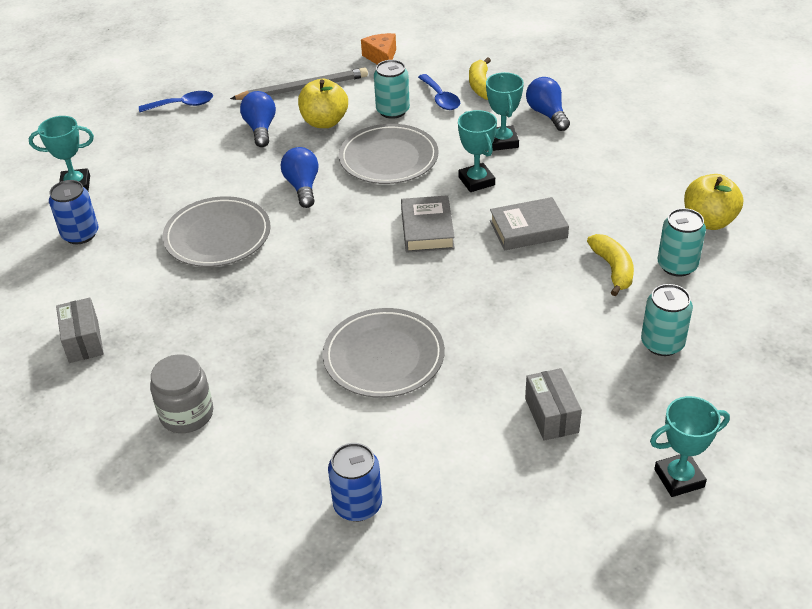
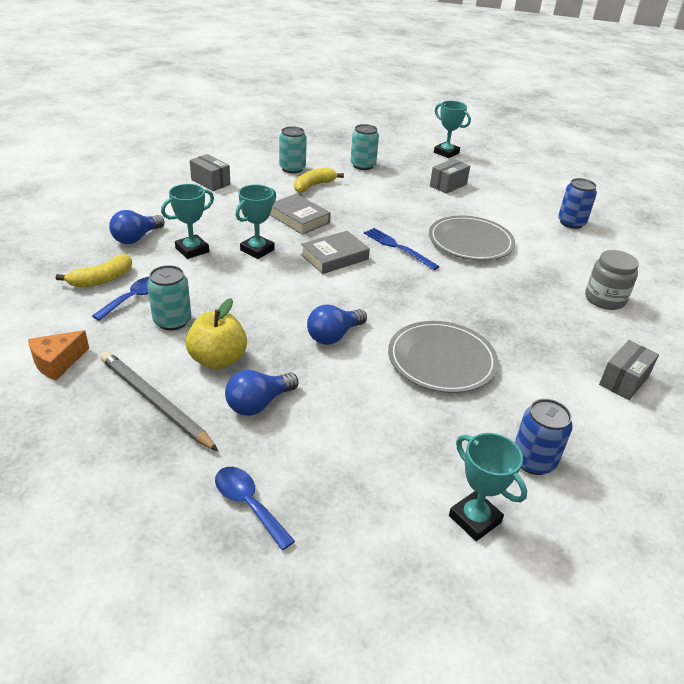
camera: 125 degrees left, 5 degrees down
grey plate [339,124,439,184] -> none
yellow apple [684,174,743,230] -> none
none -> grey box [190,154,231,191]
none -> blue fork [364,228,440,270]

